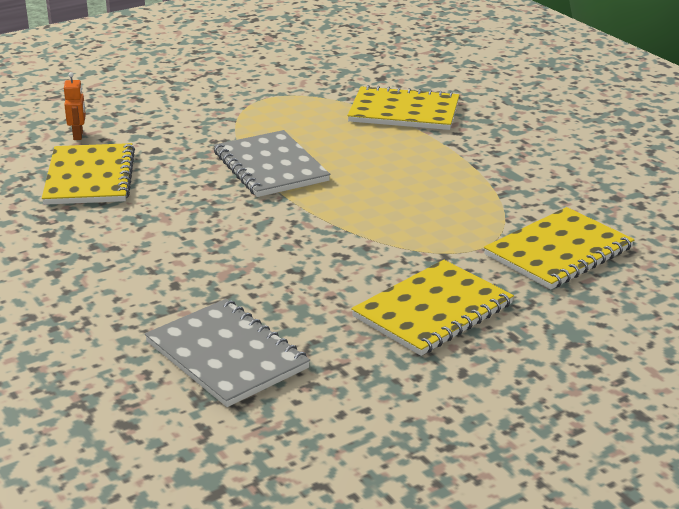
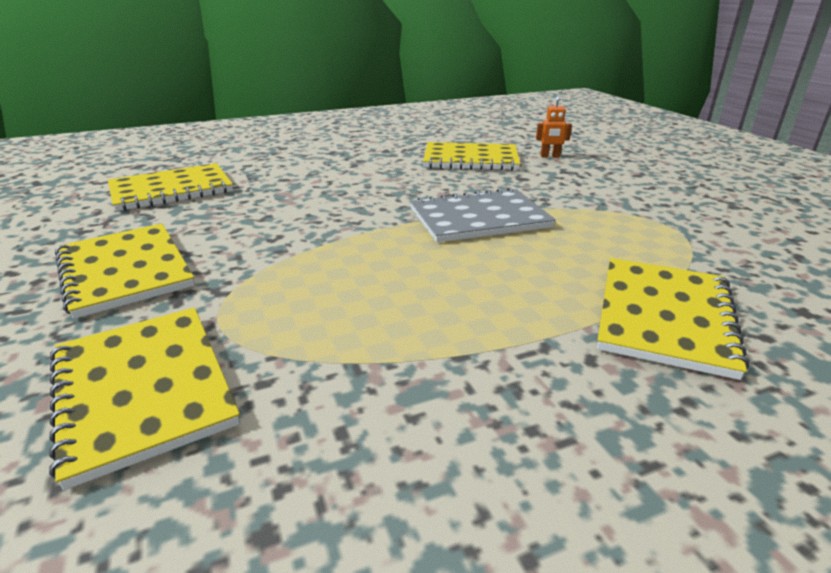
camera: 100 degrees right, 0 degrees up
grey notebook [145,299,310,407] -> yellow notebook [108,163,233,211]

